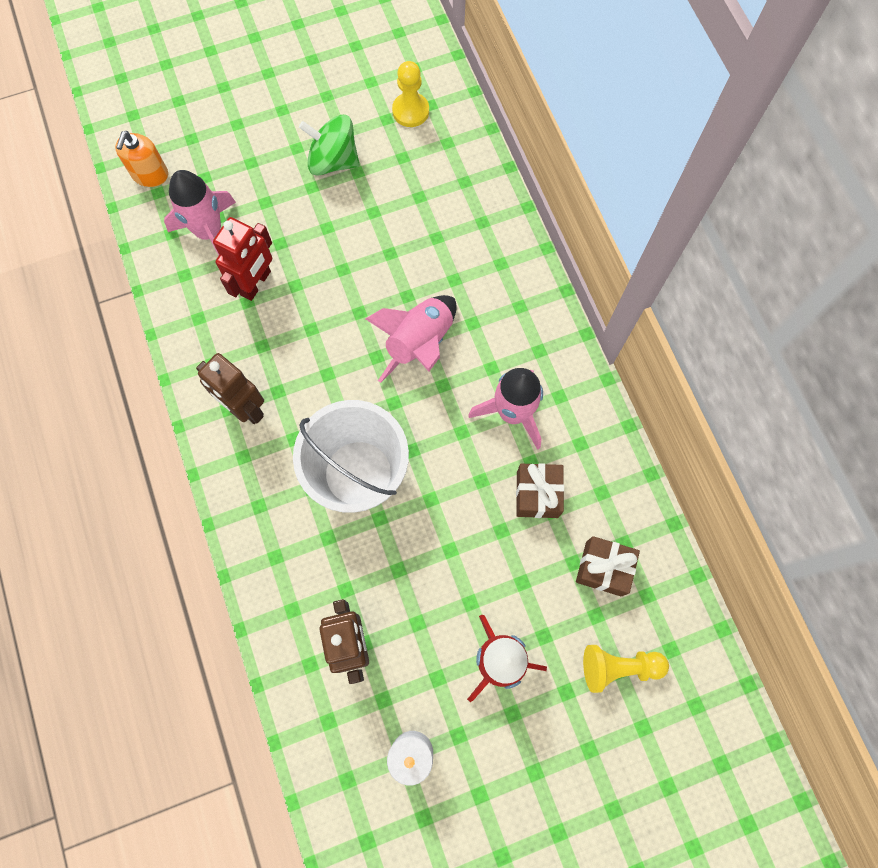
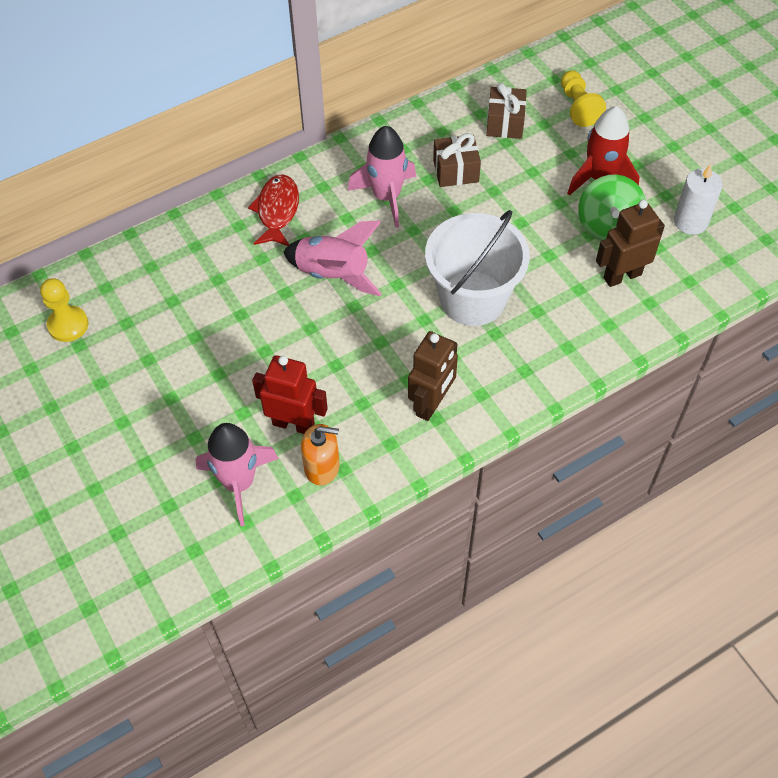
camera: 100 degrees left, 15 degrees down
orange soap dispenser [115,131,168,187] -> orange soap dispenser moved to [301,424,339,485]
green spinning top [299,115,359,175] -> green spinning top moved to [578,174,646,241]
none -> red fish [248,174,299,246]

